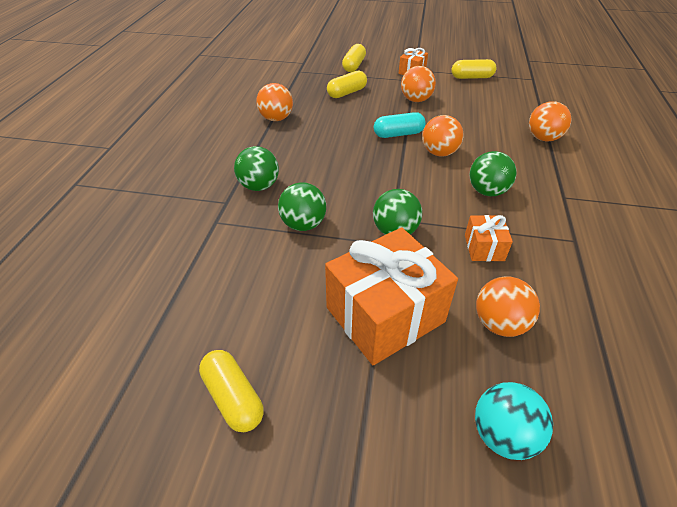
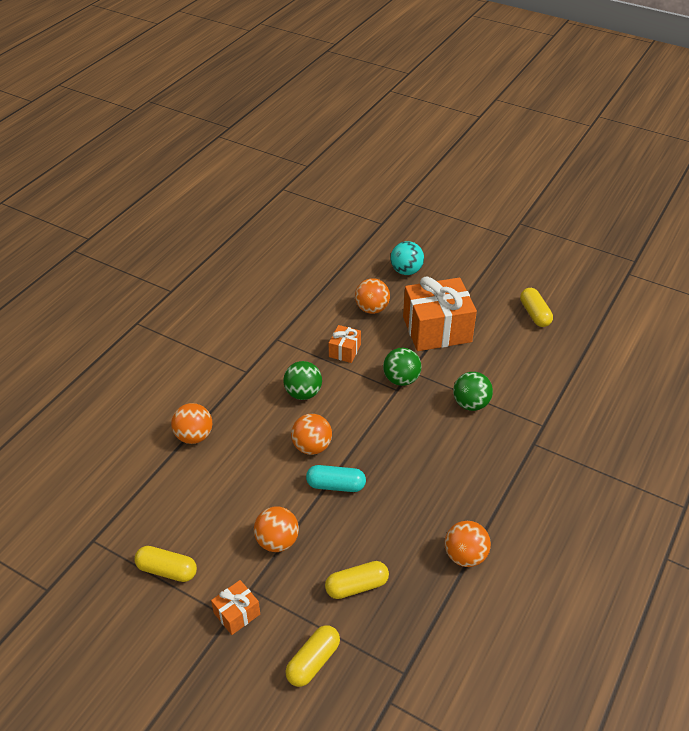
camera: 160 degrees left, 0 degrees up
green ball [234,146,279,191] -> none

